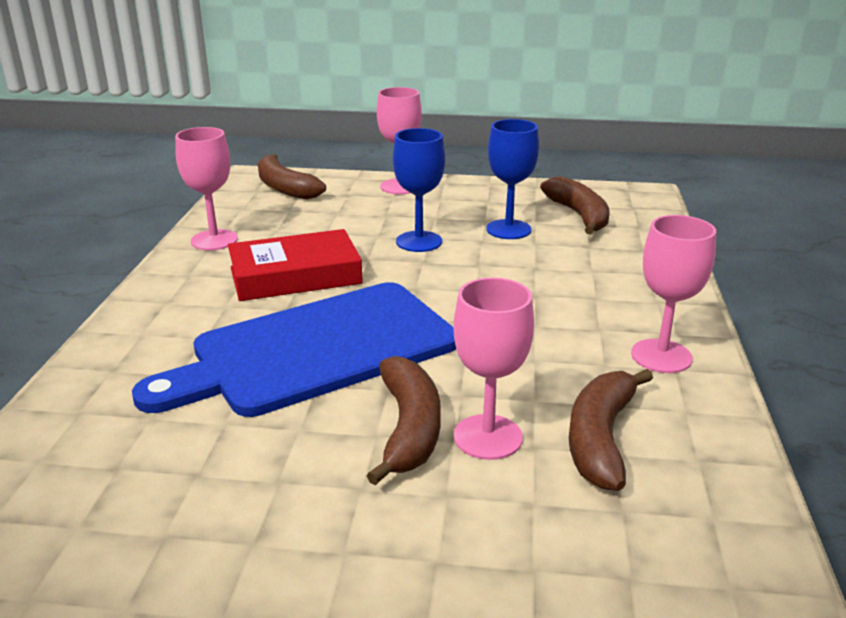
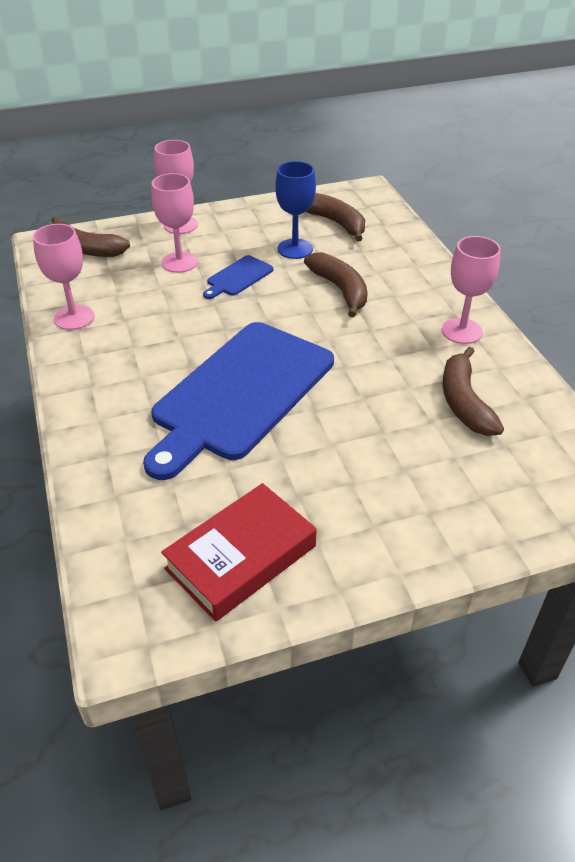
camera: 25 degrees left, 15 degrees up
red book [228,229,363,301] -> red book moved to [161,483,317,622]
brown banana [366,356,441,485] -> brown banana moved to [304,252,368,317]
blue goblet [393,128,445,252] -> blue cutting board [203,255,274,299]
pink goblet [453,278,534,460] -> pink goblet moved to [151,173,198,273]

